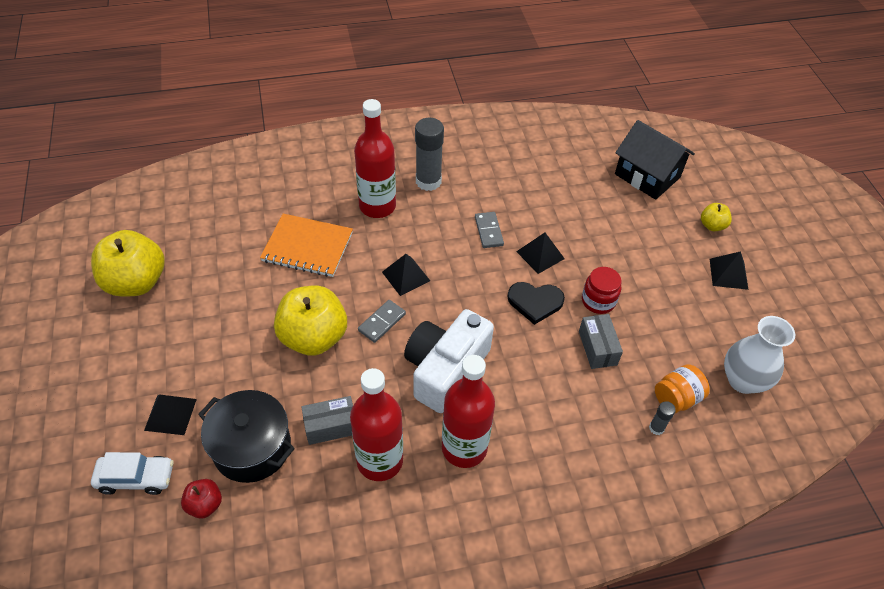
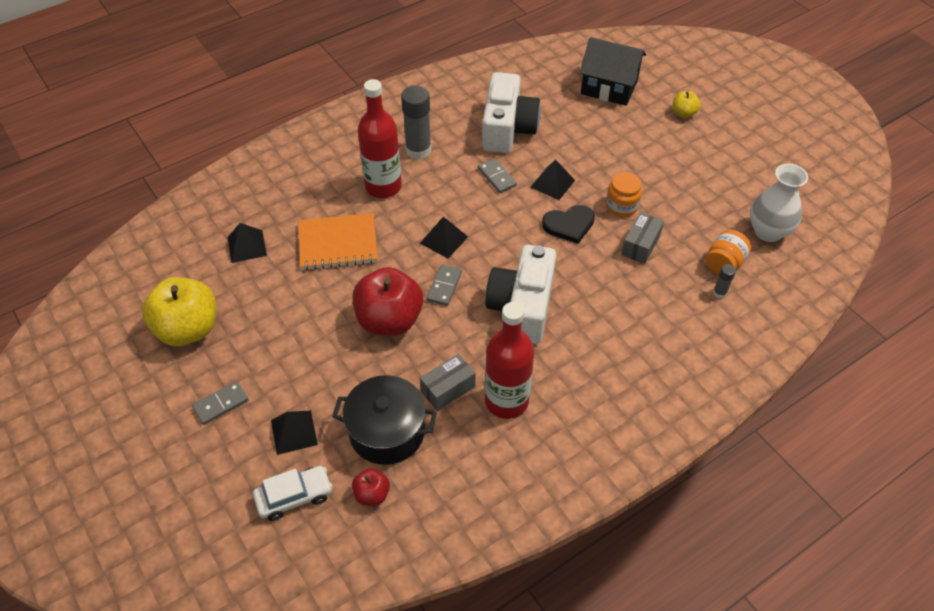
camera: 20 degrees left, 0 degrees up
yellow apple [274,286,347,356] -> red apple [352,267,423,336]
red bottle [442,355,495,468] -> none
grey box [579,314,623,369] -> grey box turned 60 degrees clockwise [621,212,664,264]
red jar [582,267,622,314] -> orange jar [606,172,642,217]
black pyramid [710,251,749,290] -> black pyramid moved to [228,223,267,263]
none -> grey domino [192,381,249,425]
none -> white camera [482,72,540,153]

